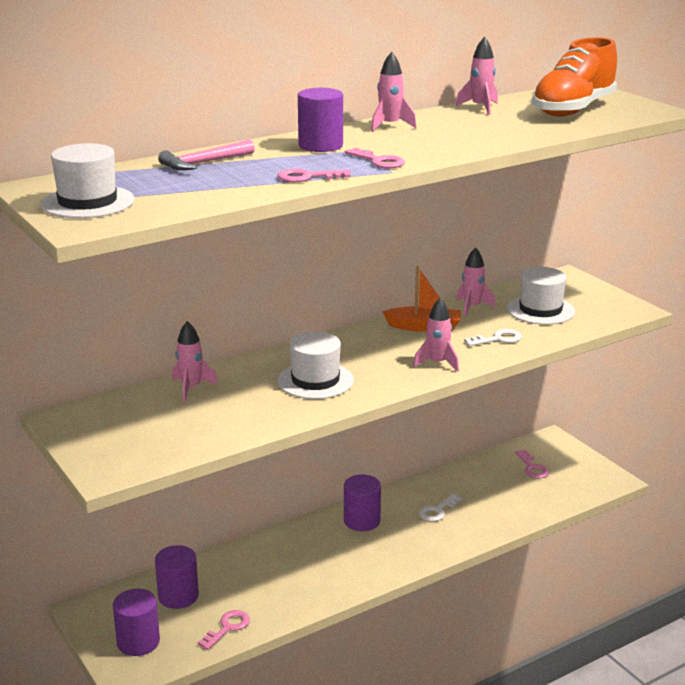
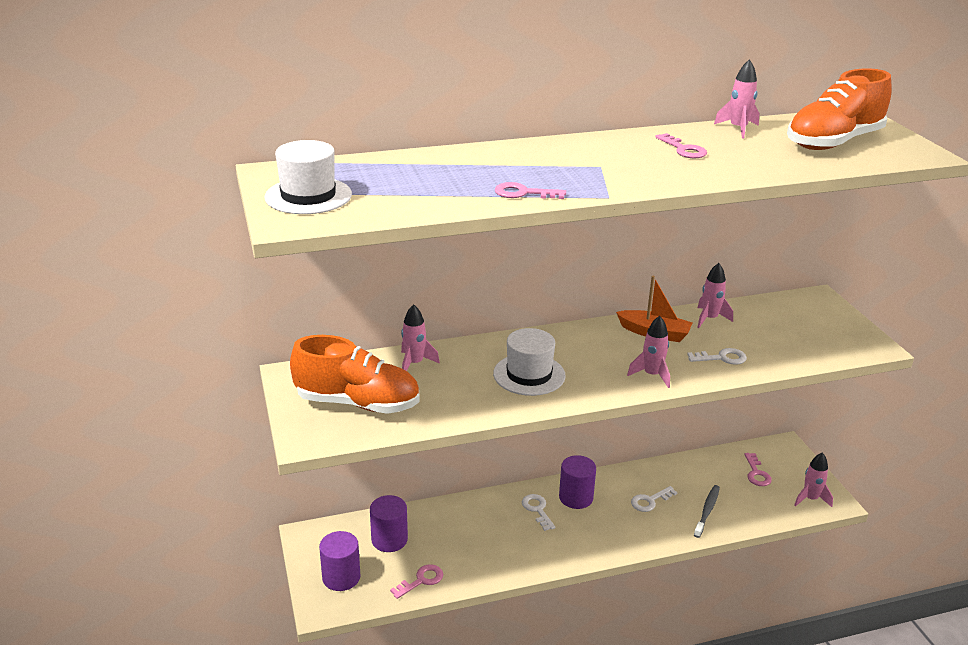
camera: 15 degrees right, 5 degrees up
pink hammer [158,139,255,170] -> none
purple cylinder [298,88,343,152] -> none
pink key [345,148,405,168] -> pink key moved to [655,133,707,158]
pink rocket [371,52,417,132] -> pink rocket moved to [794,452,833,507]
white hat [507,267,575,325] -> none
none -> orange shoe [290,335,420,414]
none -> white key [522,494,556,531]
none -> grey toothbrush [694,485,720,538]

